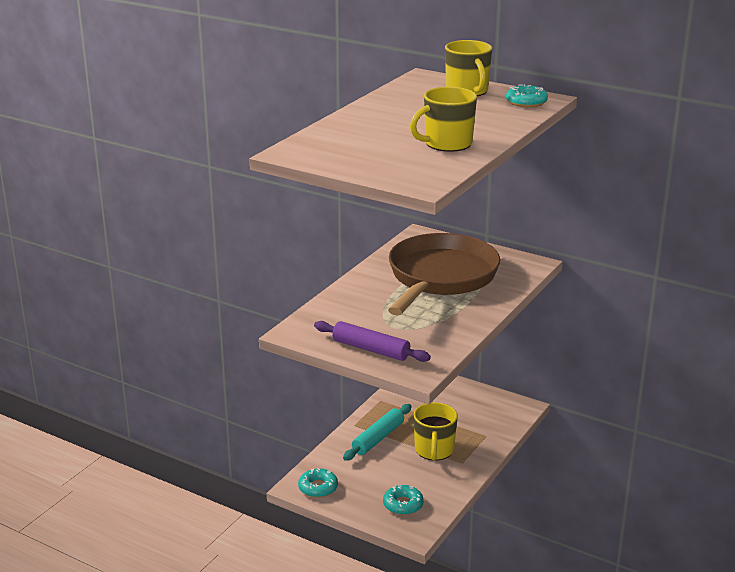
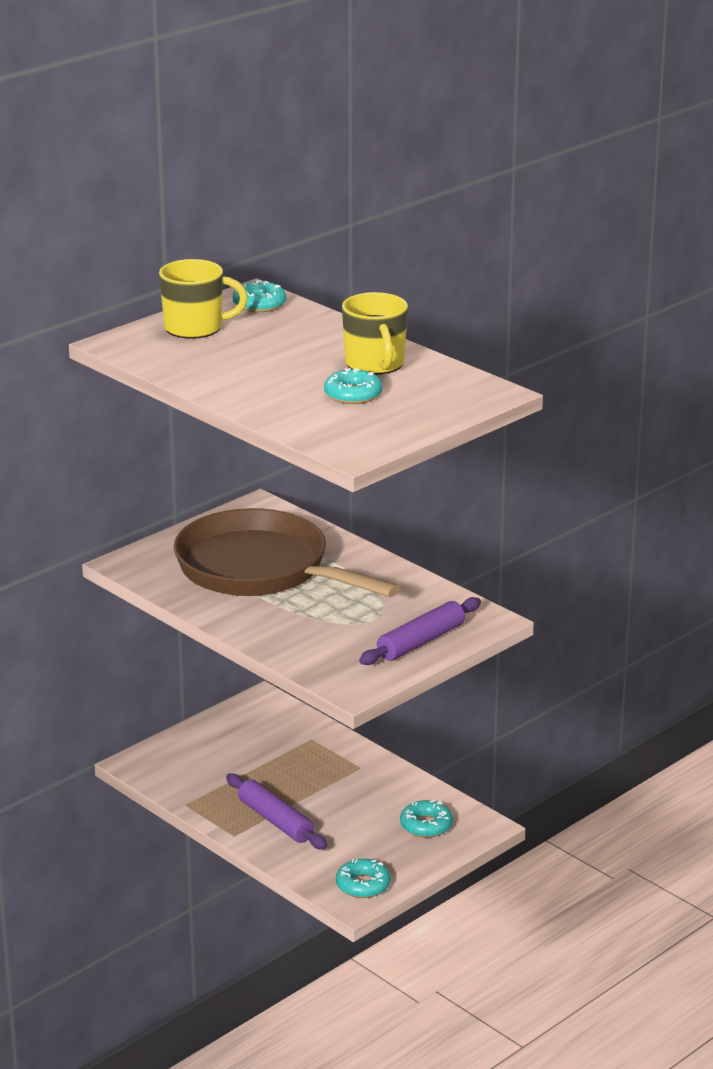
camera: 75 degrees left, 0 degrees up
turquoise rolling pin [343,404,412,461] -> purple rolling pin [226,773,327,850]
yellow mug [414,402,458,461] -> none
none -> turquoise donut [324,368,382,404]

